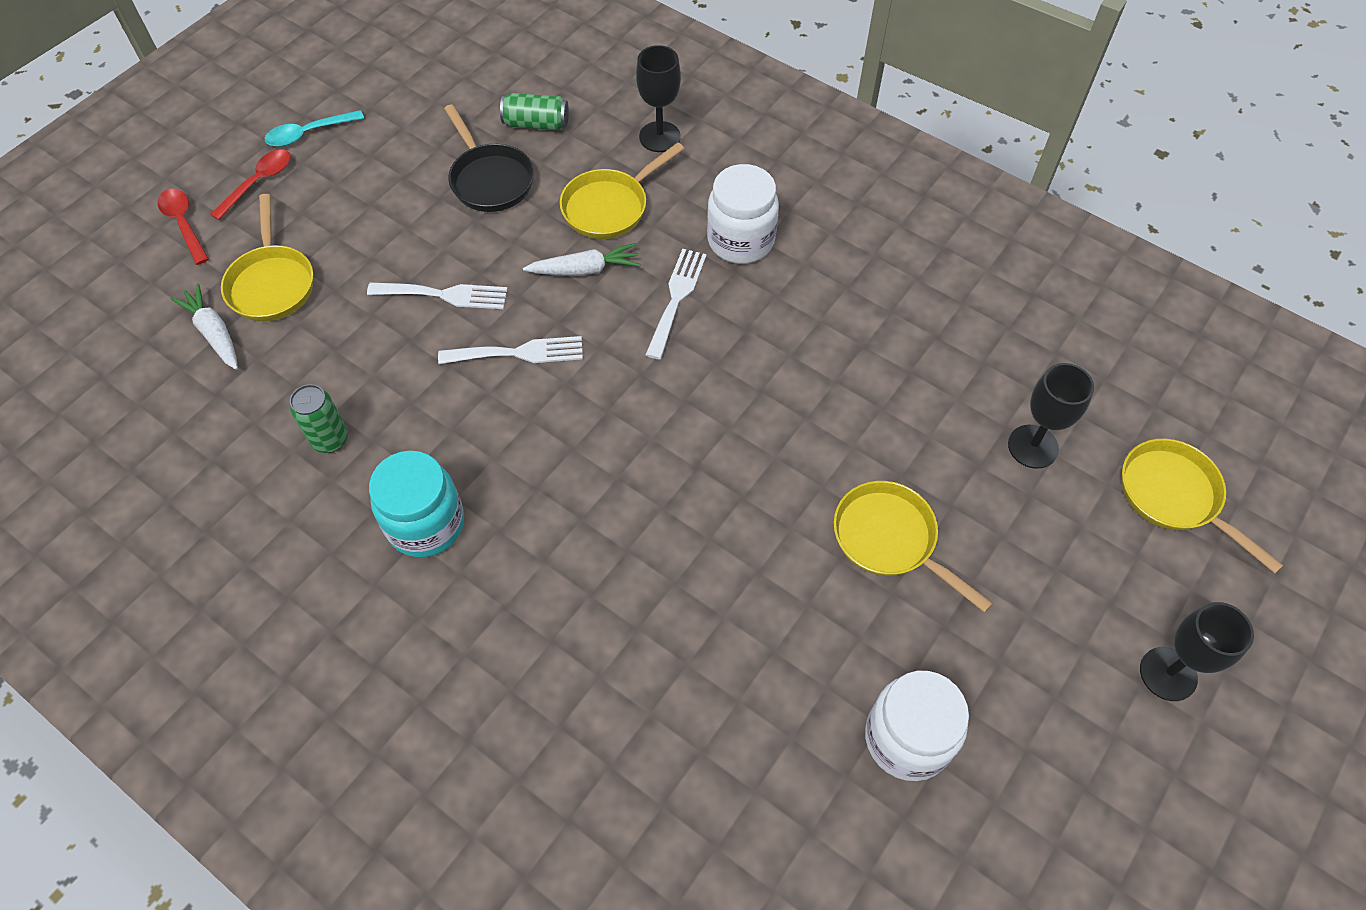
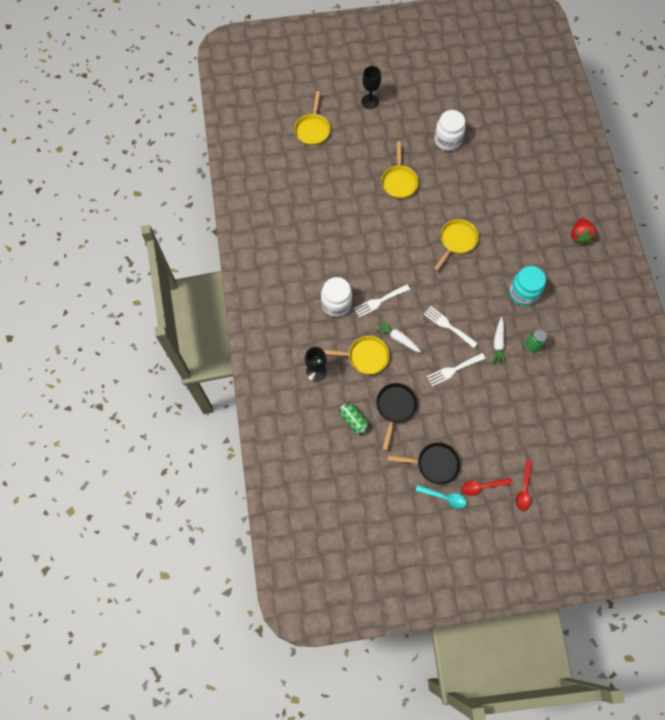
camera: 135 degrees left, 10 degrees up
white carrot [171,283,238,370] -> white carrot moved to [492,317,506,366]
yellow pan [221,194,313,321] -> yellow pan moved to [434,219,479,271]
white fork [367,283,508,309] -> white fork turned 75 degrees counterclockwise [427,353,486,386]
black goblet [1008,363,1094,469] -> none
none -> black pan [388,442,461,485]
none -> red strawberry [571,218,597,245]

